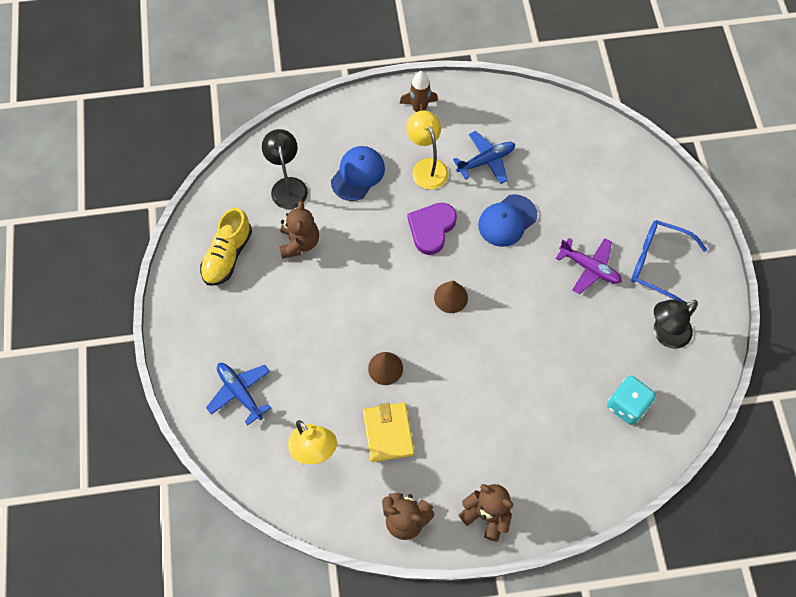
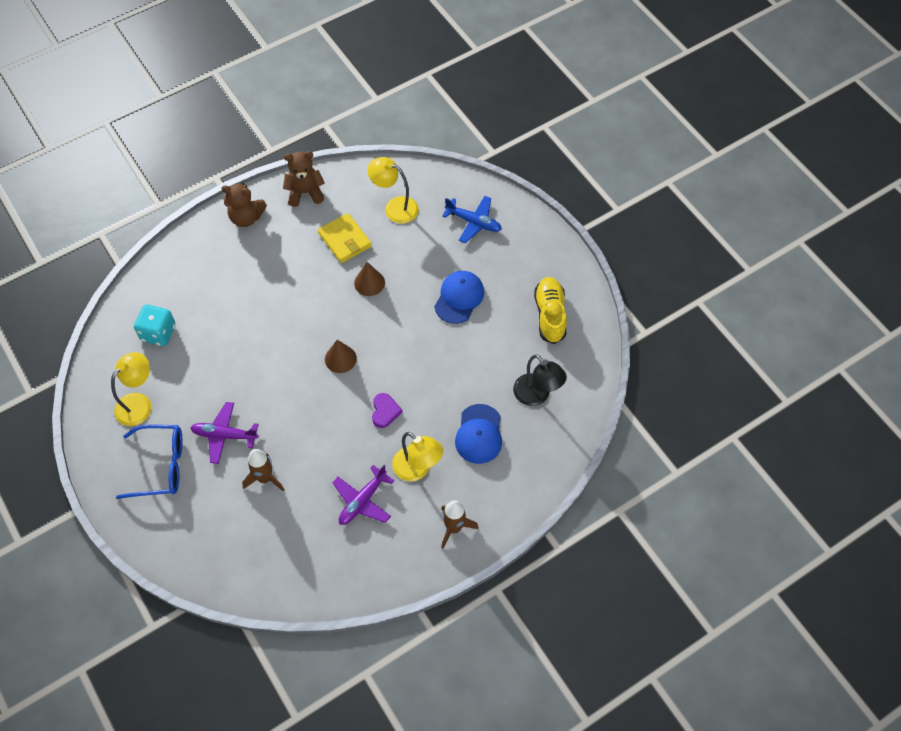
camera: 155 degrees right, 5 degrees down
brown teddy bear [279,201,319,259] -> none
purple heart [408,203,457,255] -> purple heart [372,393,402,428], size x0.64
blue plane [453,131,515,184] -> purple plane [332,465,394,525]
blue cap [478,194,537,247] -> blue cap moved to [434,271,484,324]
black lamp [654,300,698,349] -> yellow lamp [111,352,152,426]
none -> brown rocket [242,449,285,492]

